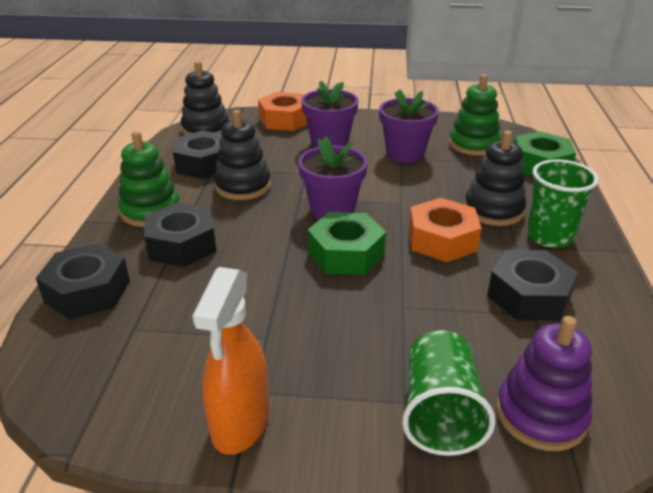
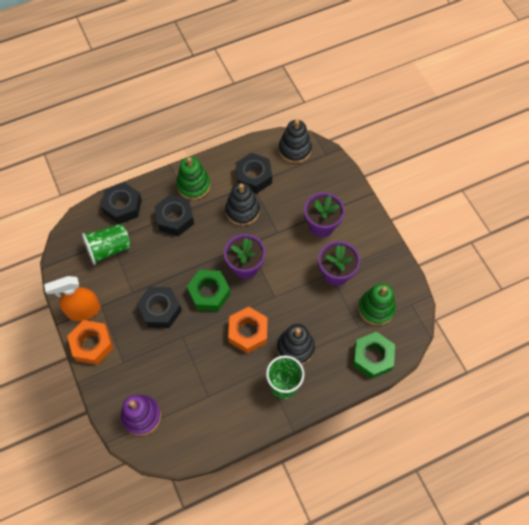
camera: 60 degrees right, 30 degrees up
orange nut [258,92,307,131] -> orange nut moved to [67,320,114,365]
green cup [402,330,496,456] -> green cup moved to [82,224,131,265]
black nut [487,250,578,321] -> black nut moved to [137,287,182,328]

